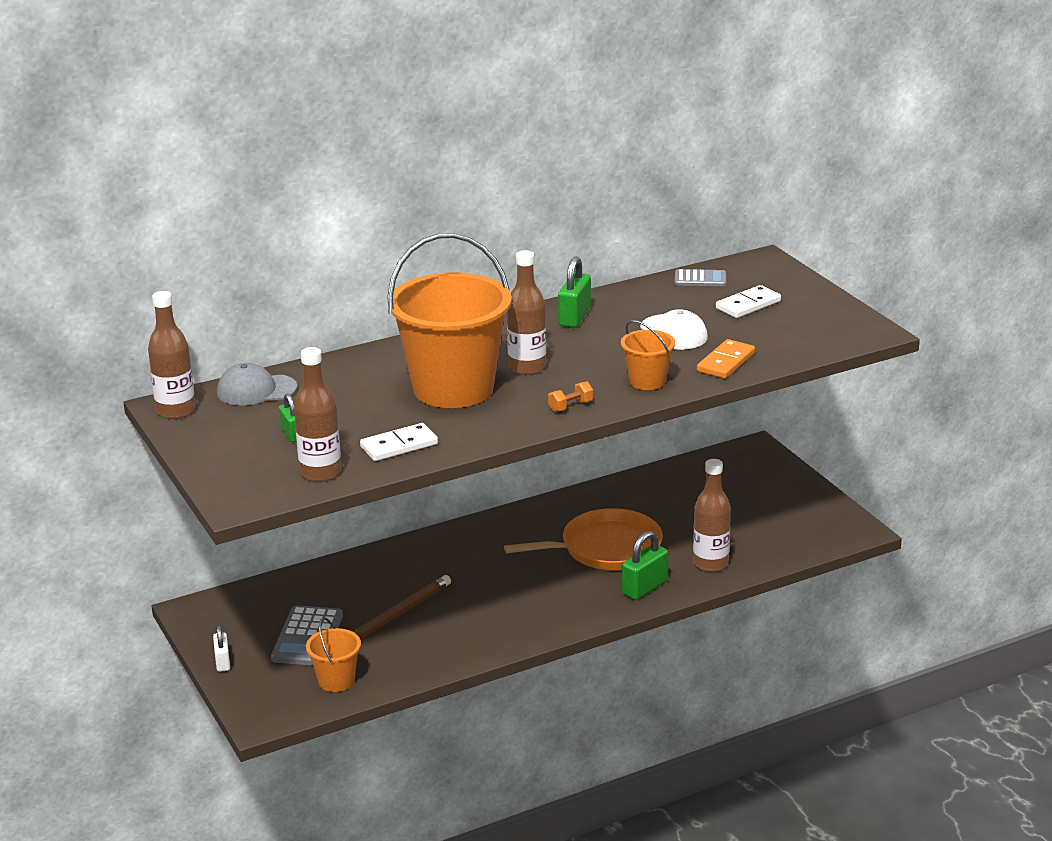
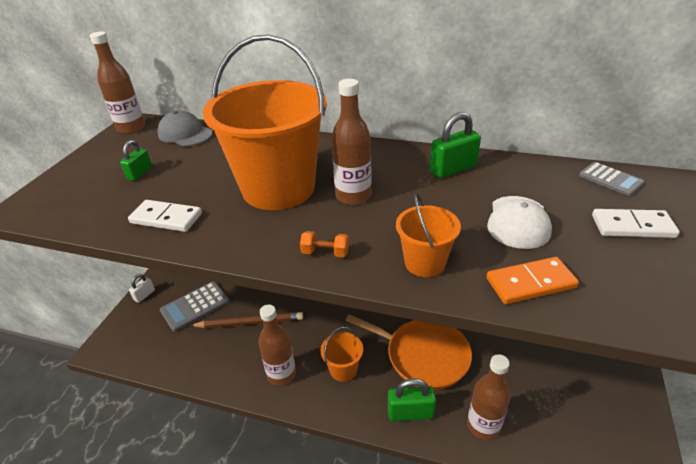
camera: 45 degrees right, 10 degrees up
brown bottle [294,347,341,482] -> brown bottle moved to [258,304,296,386]
orange bucket [306,617,361,692] -> orange bucket moved to [321,327,363,382]

